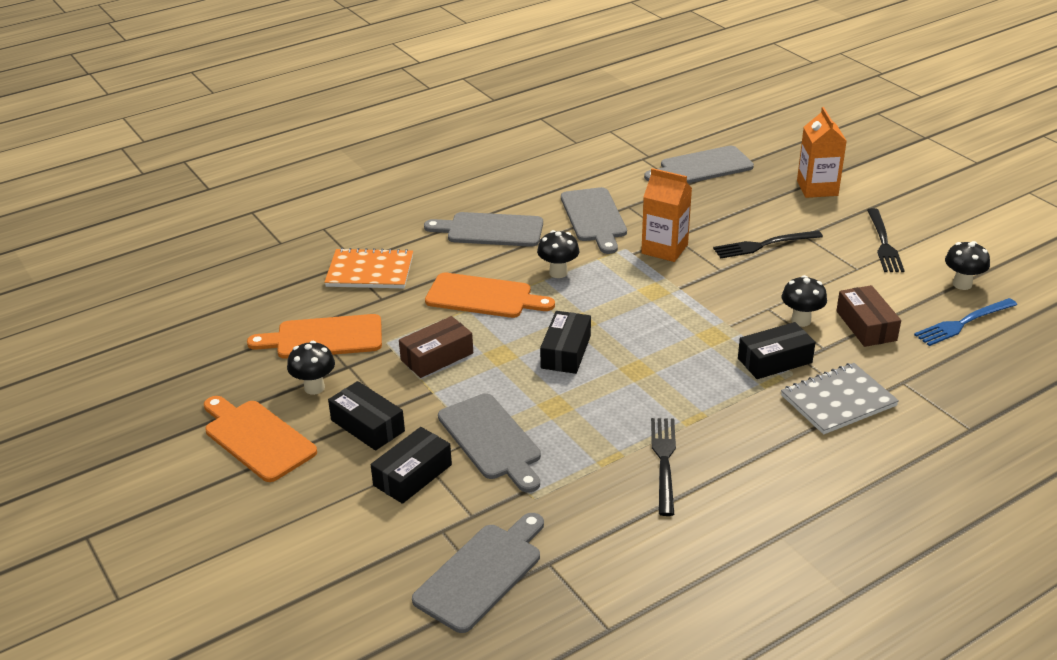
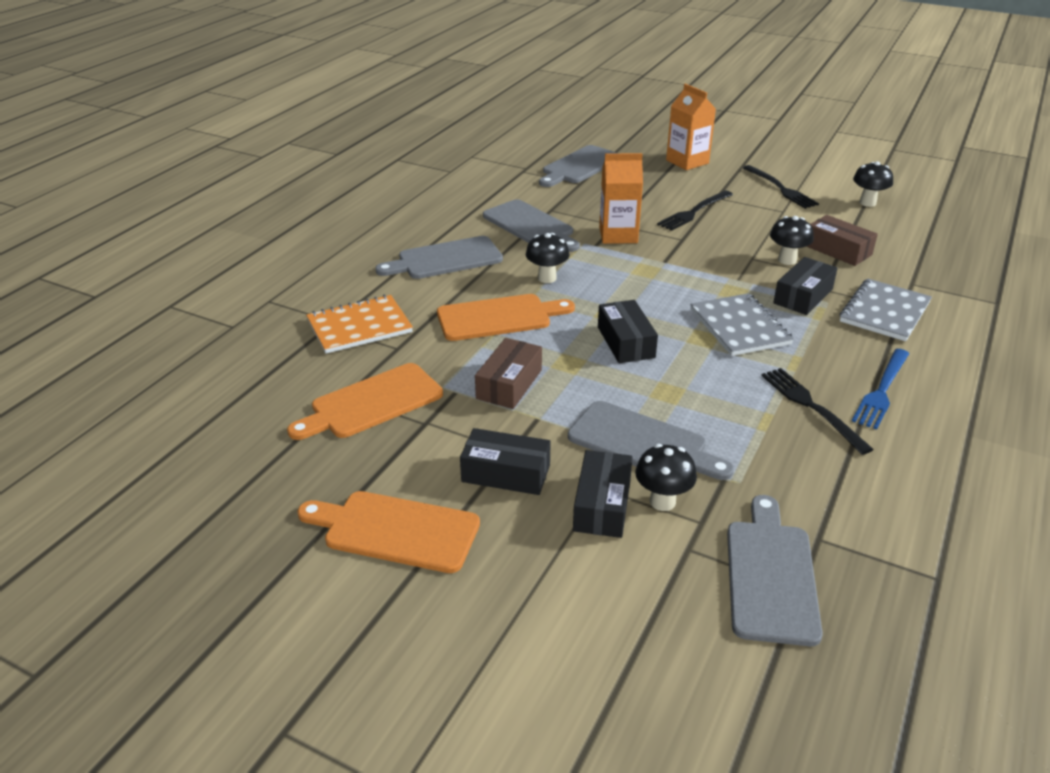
camera: 30 degrees left, 0 degrees up
black mushroom [287,341,335,395] -> black mushroom moved to [635,444,697,511]
blue fork [914,298,1017,346] -> blue fork moved to [852,349,909,430]
none -> grey notebook [690,293,794,356]

